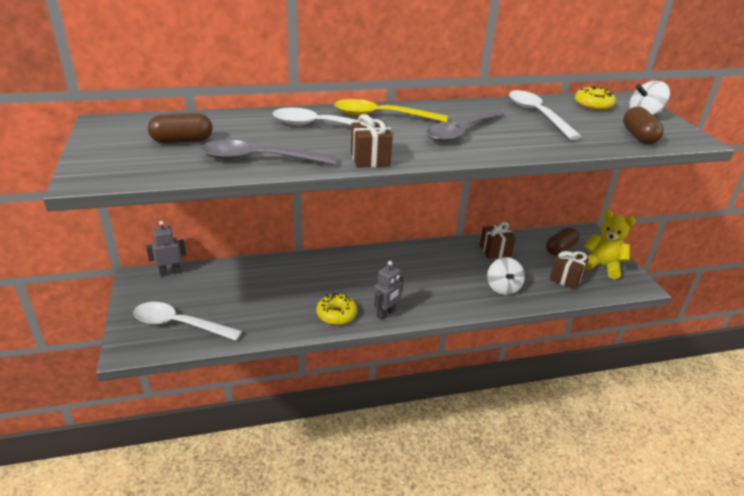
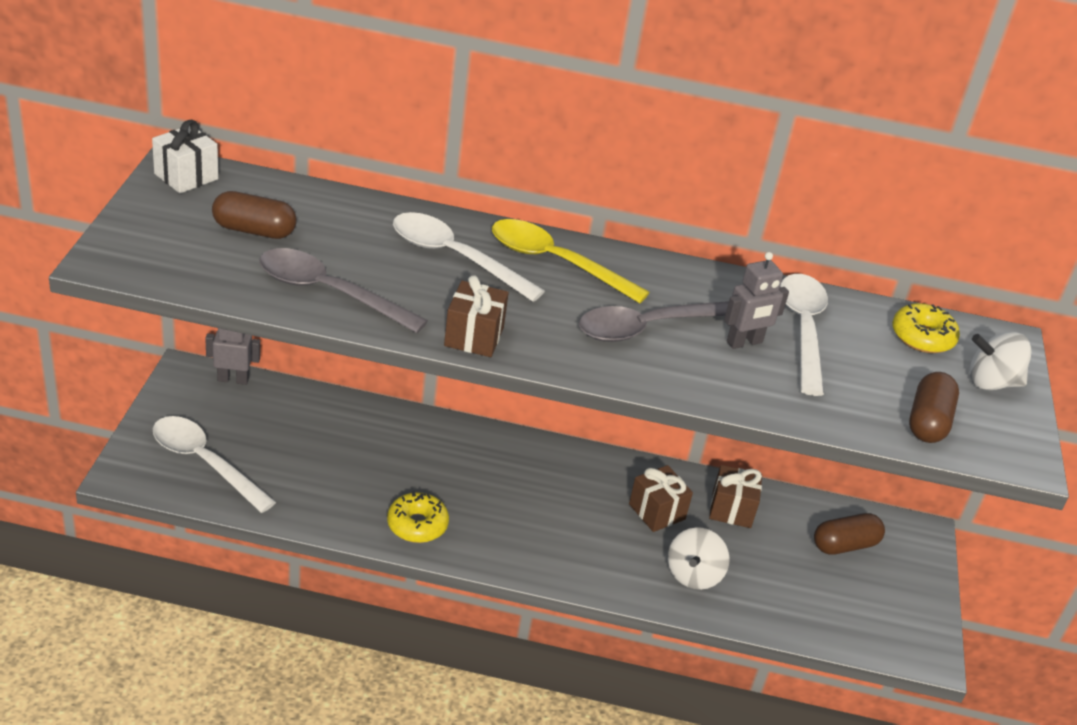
camera: 20 degrees right, 5 degrees up
grey robot [373,261,404,320] -> grey robot moved to [724,252,789,349]
brown gift [549,249,589,289] -> brown gift moved to [629,465,693,532]
yellow teddy bear [584,210,635,279] -> none
none -> white gift [152,120,218,193]

